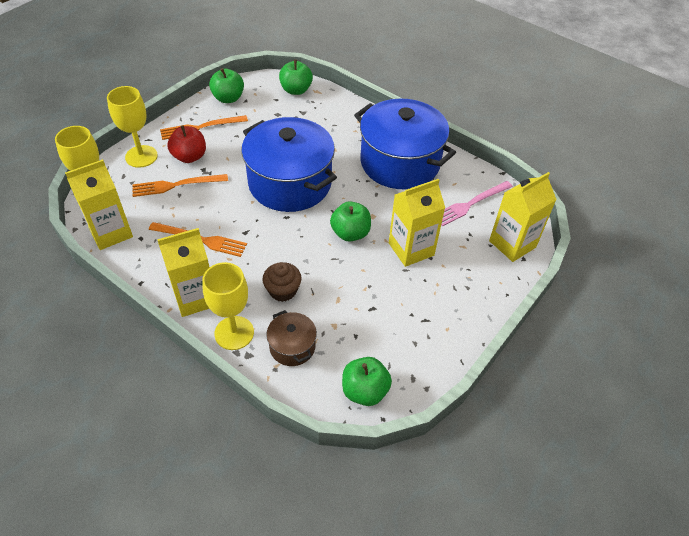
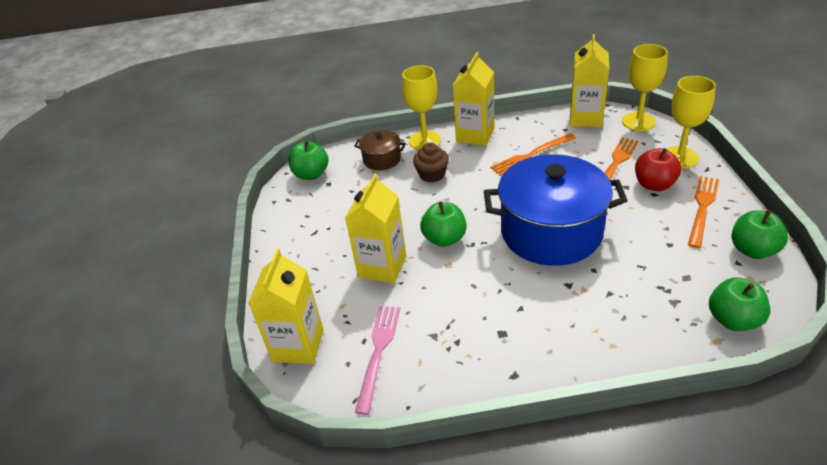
camera: 140 degrees right, 10 degrees down
blue pot [354,99,456,189] -> none

